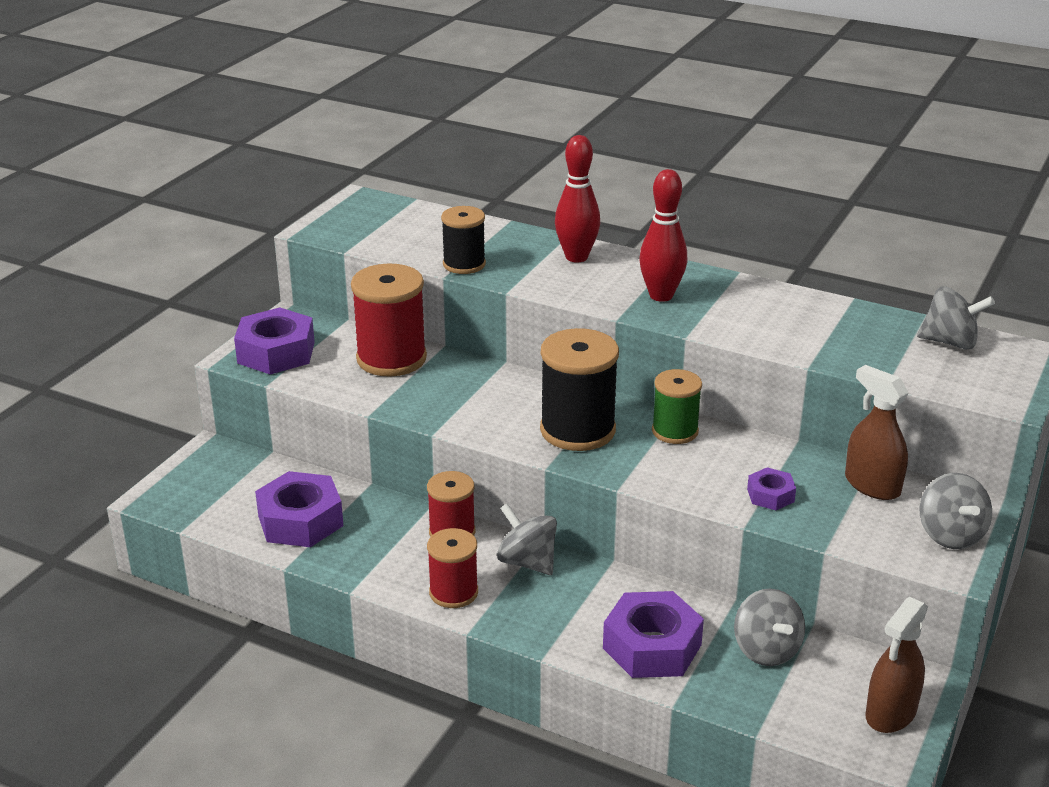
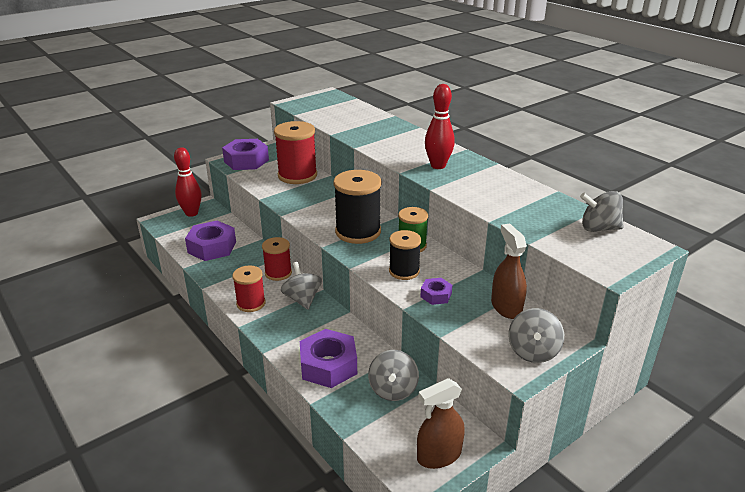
camera: 25 degrees right, 0 degrees up
black spool [441,206,486,274] -> black spool moved to [389,230,421,280]
red bowling pin [555,135,600,263] -> red bowling pin moved to [174,147,201,217]
grey spinning top [917,286,995,349] -> grey spinning top turned 150 degrees clockwise [580,191,624,232]

